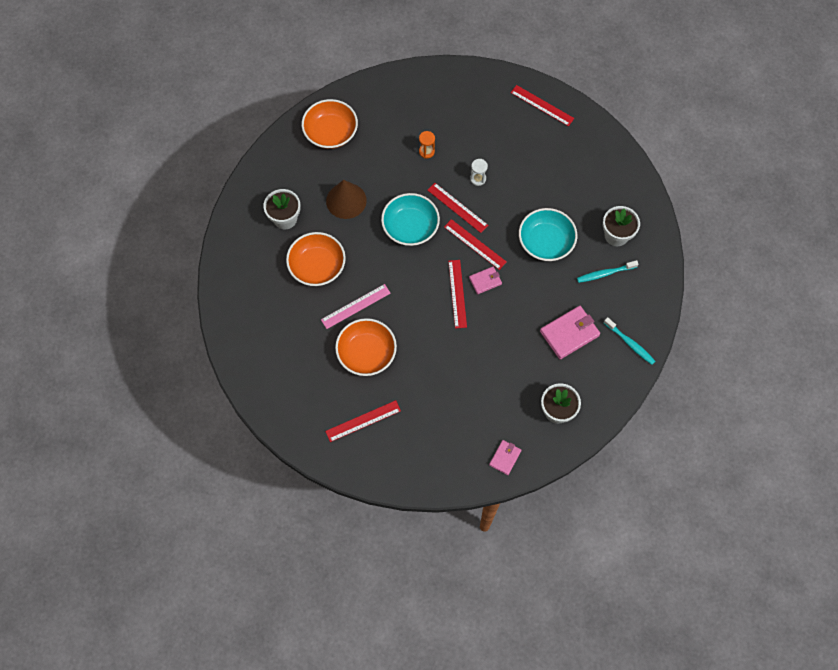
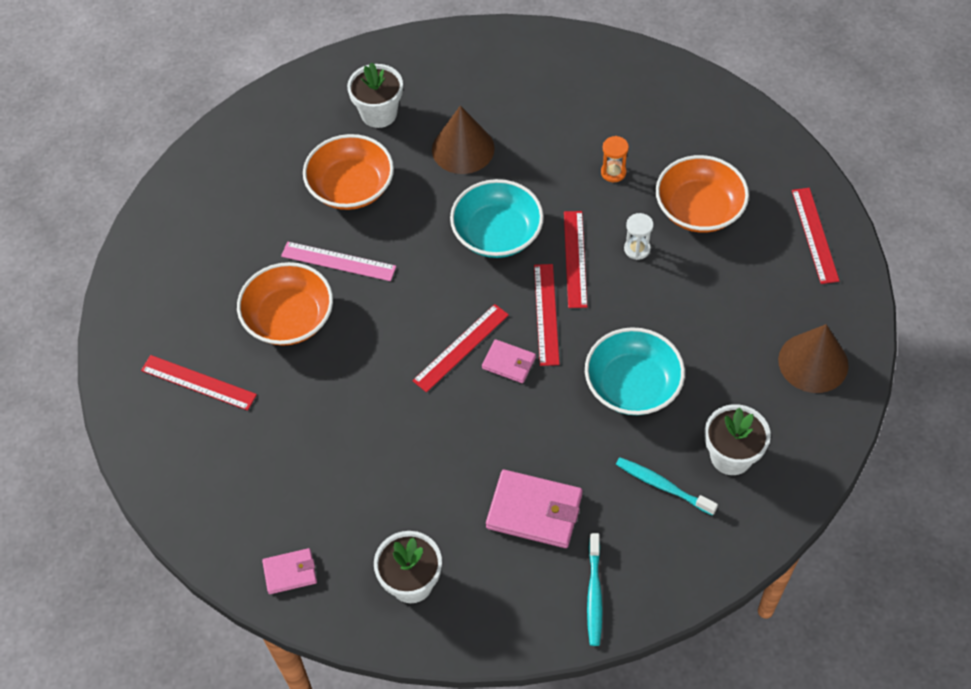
camera: 50 degrees right, 10 degrees down
orange bowl [302,99,358,149] -> orange bowl moved to [656,155,749,233]
none -> brown cone [778,324,849,393]

